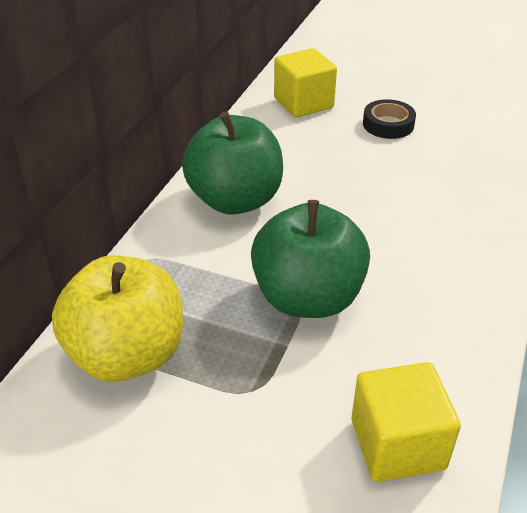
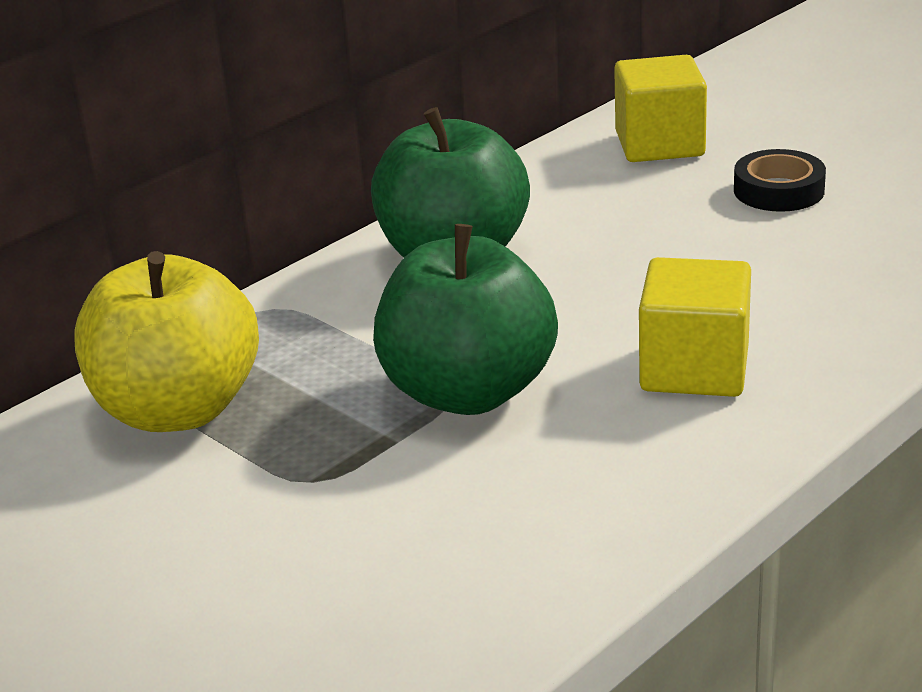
camera: 25 degrees right, 10 degrees down
yellow cube [351,362,461,482] -> yellow cube moved to [639,257,751,397]

